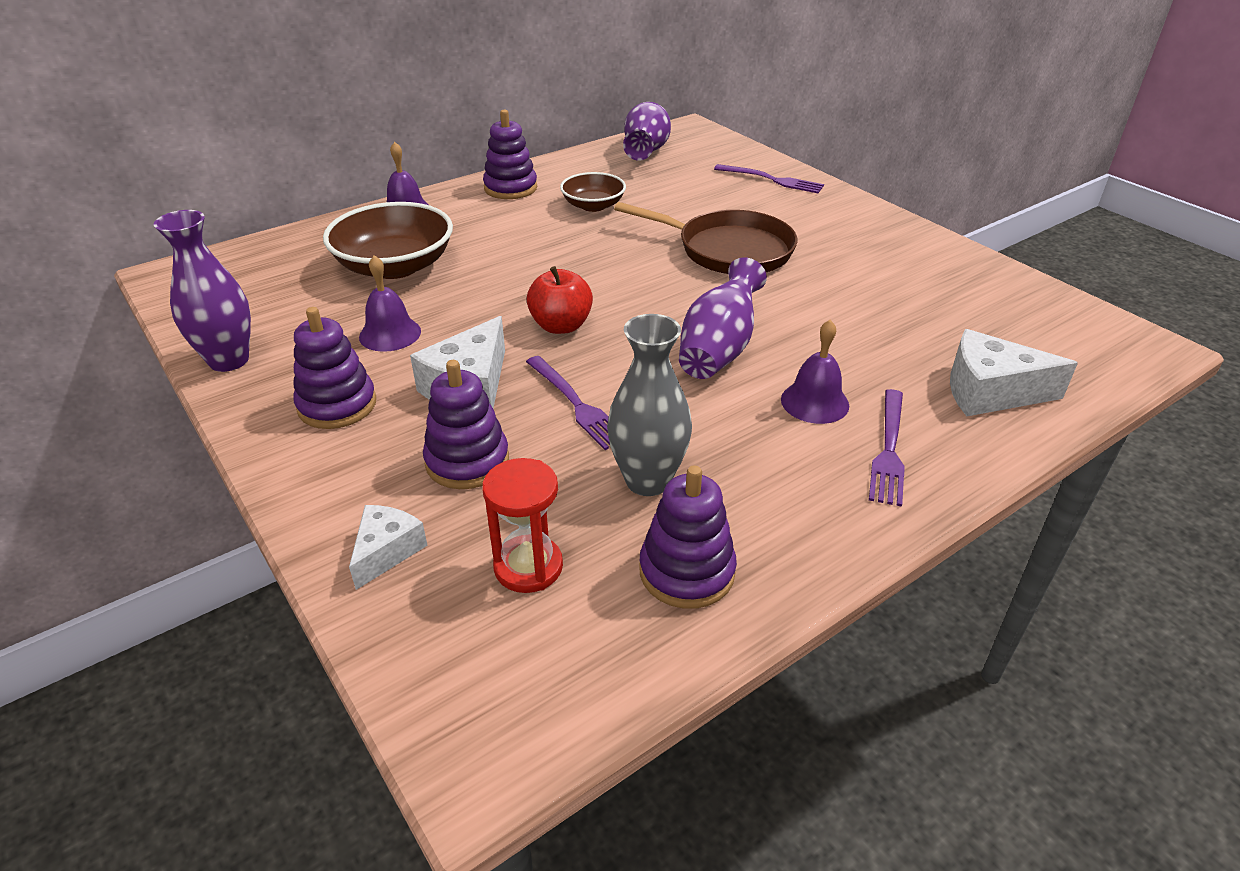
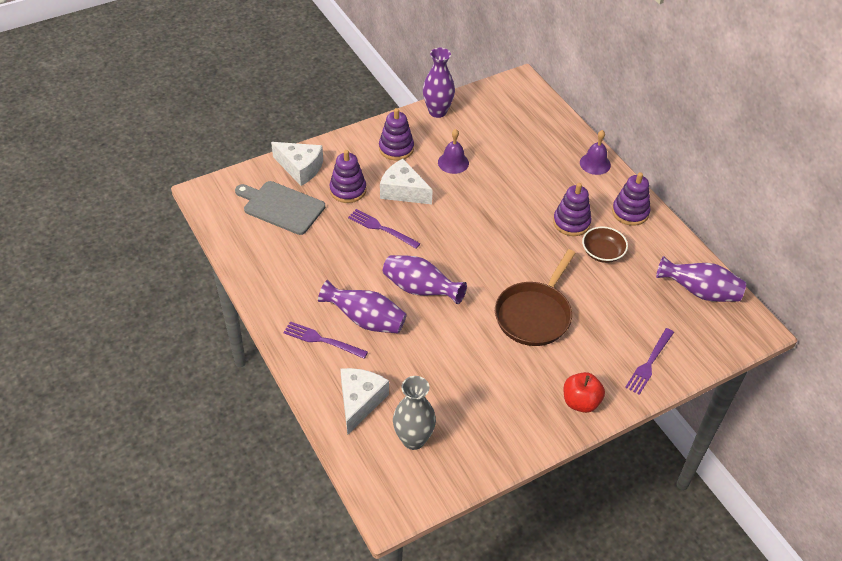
camera: 95 degrees right, 10 degrees up
brown bowl [323,202,453,279] -> none
white cheese [349,505,428,590] -> white cheese [271,142,323,186], size x1.62
red hourglass [482,458,563,593] -> grey cutting board [235,181,325,235]
purple fork [526,356,610,450] -> purple fork turned 60 degrees clockwise [348,209,421,249]
red apple [527,266,593,334] -> red apple moved to [563,372,605,413]
grey vase [607,314,692,496] -> grey vase moved to [393,376,436,450]
purple stacking toy [639,465,737,609] -> purple stacking toy moved to [553,183,592,236]
purple bell [781,320,849,424] -> purple vase [318,280,407,333]

